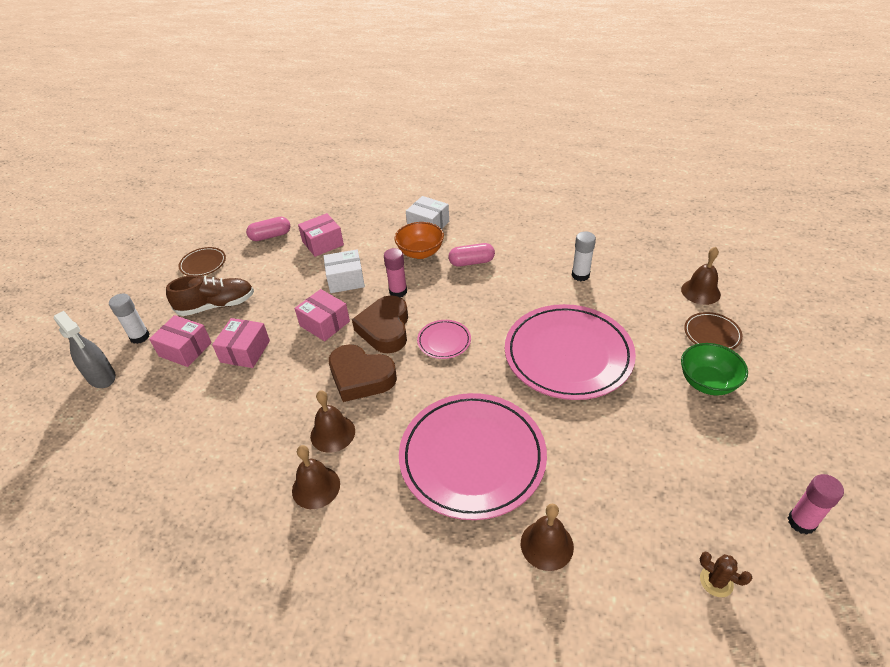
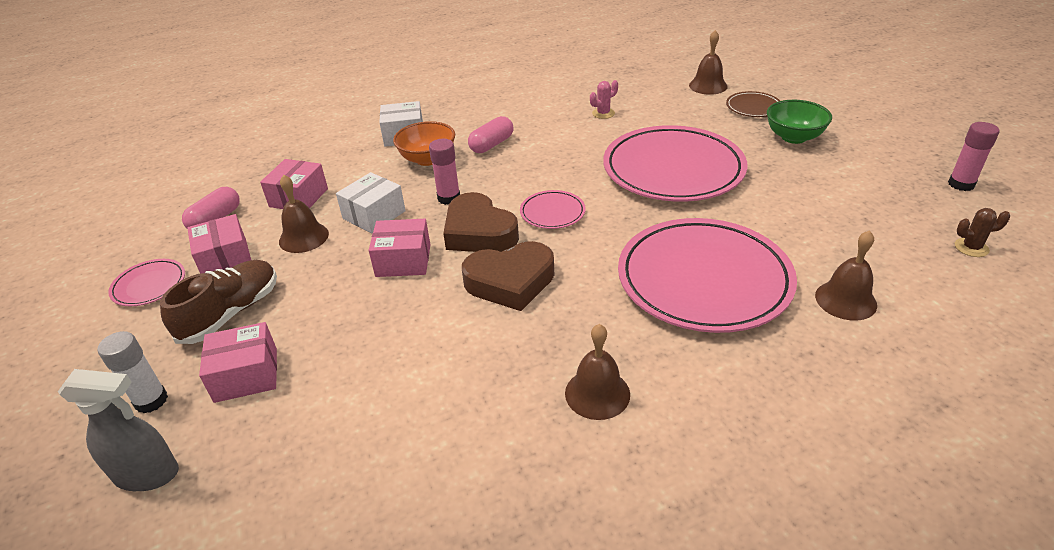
camera: 40 degrees left, 5 degrees down
brown plate [179,247,226,276] -> pink plate [108,259,185,306]
pink box [212,318,270,368] -> pink box moved to [187,214,251,274]
brown bell [310,390,355,453] -> brown bell moved to [279,175,329,253]
white glue stick [572,231,596,281] -> pink cactus [590,80,618,119]

